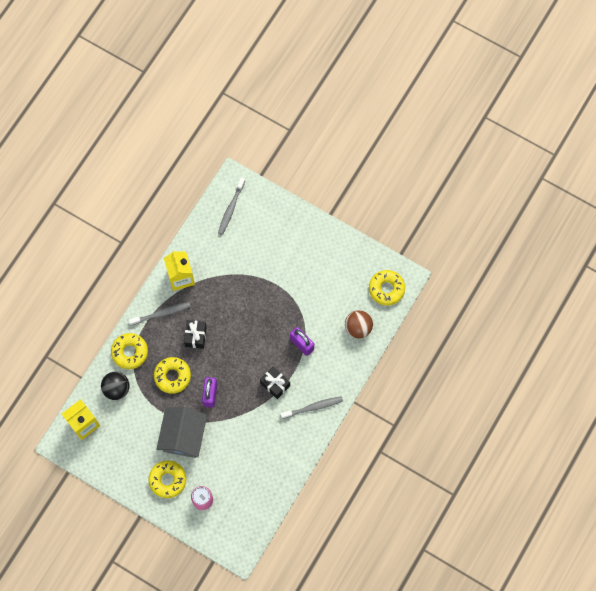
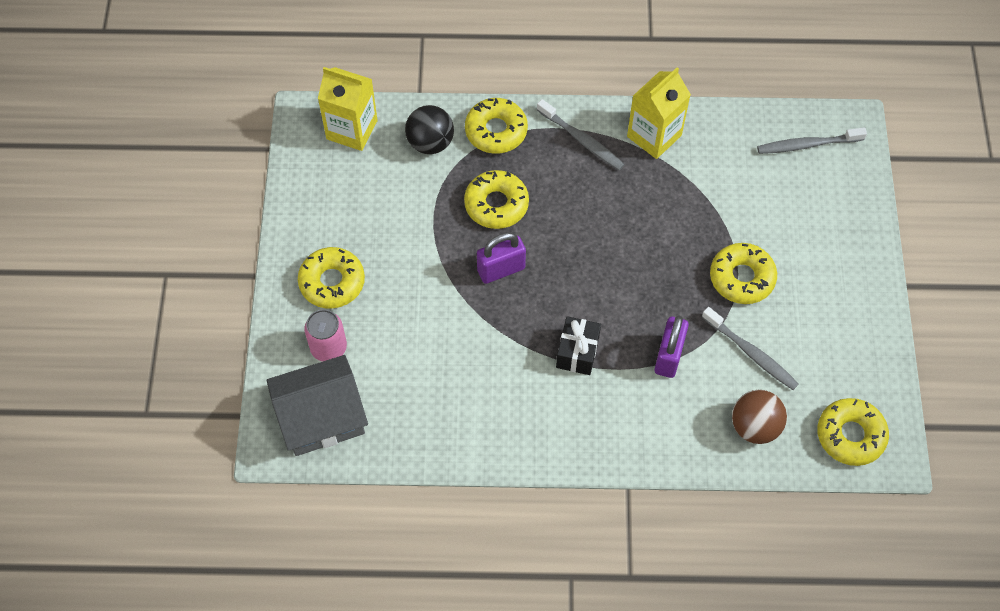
camera: 60 degrees right, 10 degrees down
grey house [156,407,207,458] -> grey house moved to [267,355,368,456]
black gift [184,320,207,349] -> none
grey toothbrush [280,396,343,419] -> grey toothbrush moved to [702,307,799,390]
none -> yellow donut [710,243,777,304]

